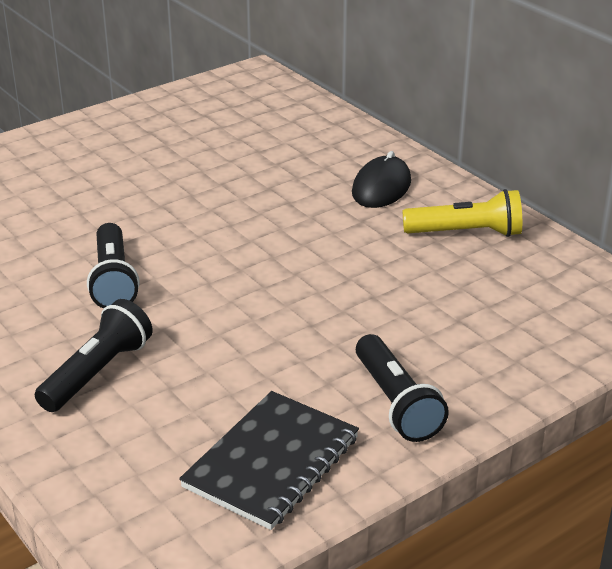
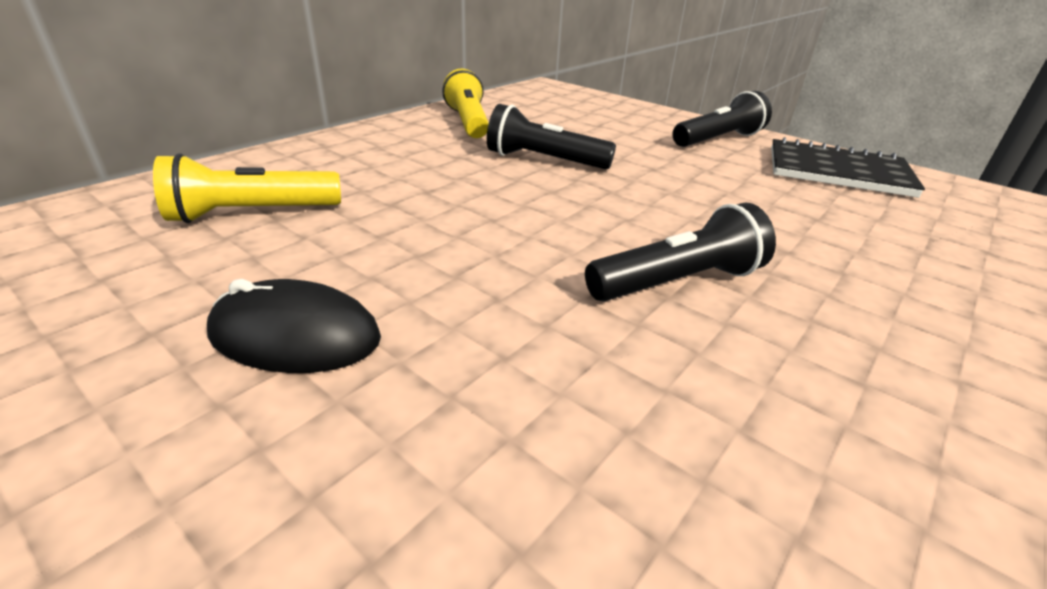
camera: 105 degrees left, 0 degrees up
black flashlight [35,299,153,412] -> black flashlight moved to [487,104,616,169]
black mouse [352,151,411,208] -> black mouse moved to [207,279,381,373]
none -> yellow flashlight [153,153,341,223]

